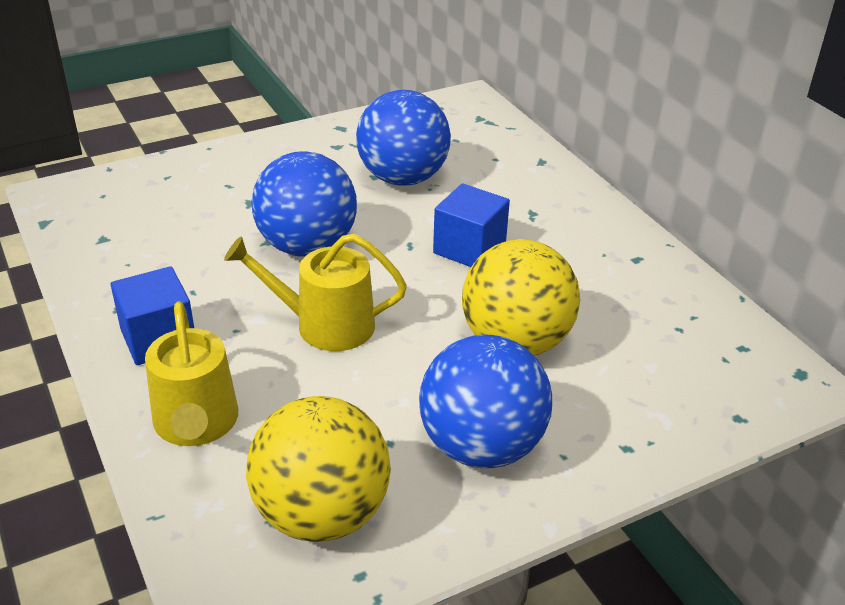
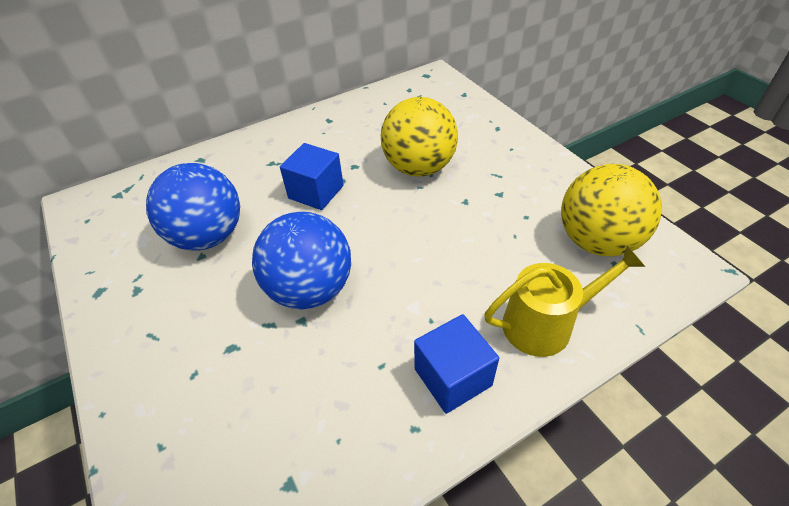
camera: 90 degrees left, 10 degrees up
yellow watering can [224,234,407,351] -> none
blue ball [419,334,552,468] -> none

